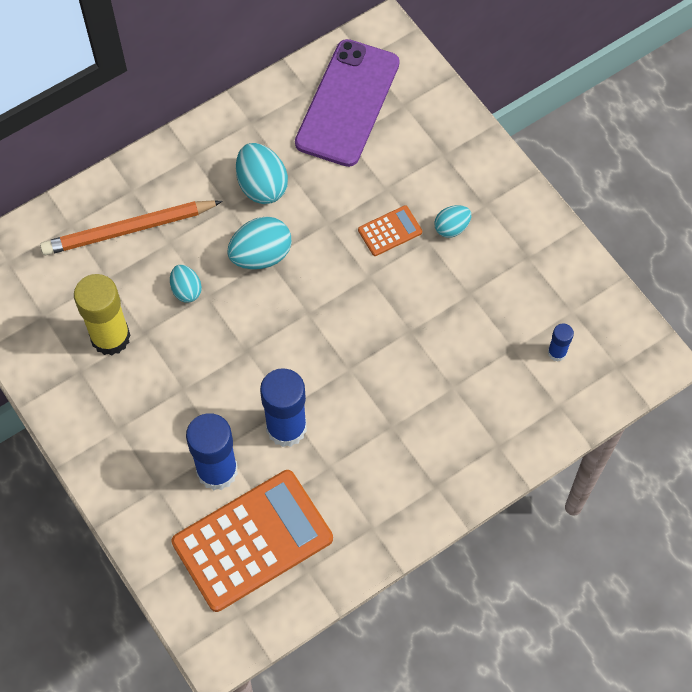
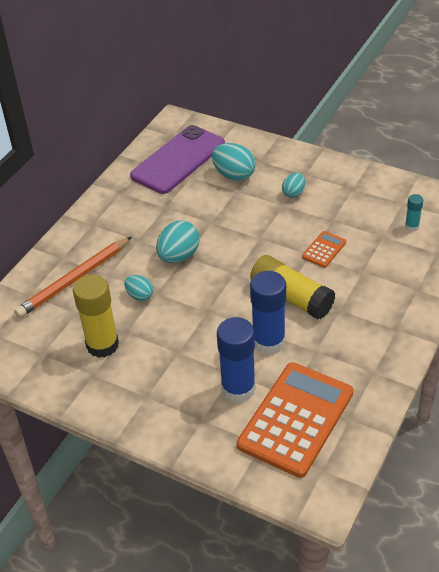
camera: 25 degrees left, 20 degrees down
turquoise egg [236,143,288,204] -> turquoise egg moved to [212,143,256,181]
purple phone [295,39,400,167] -> purple phone turned 45 degrees clockwise [130,125,225,194]
orange calculator [358,205,422,256] -> orange calculator moved to [302,231,346,268]
blue glue stick [548,323,574,362] -> turquoise glue stick [405,194,423,232]
none -> yellow glue stick [250,255,335,319]

